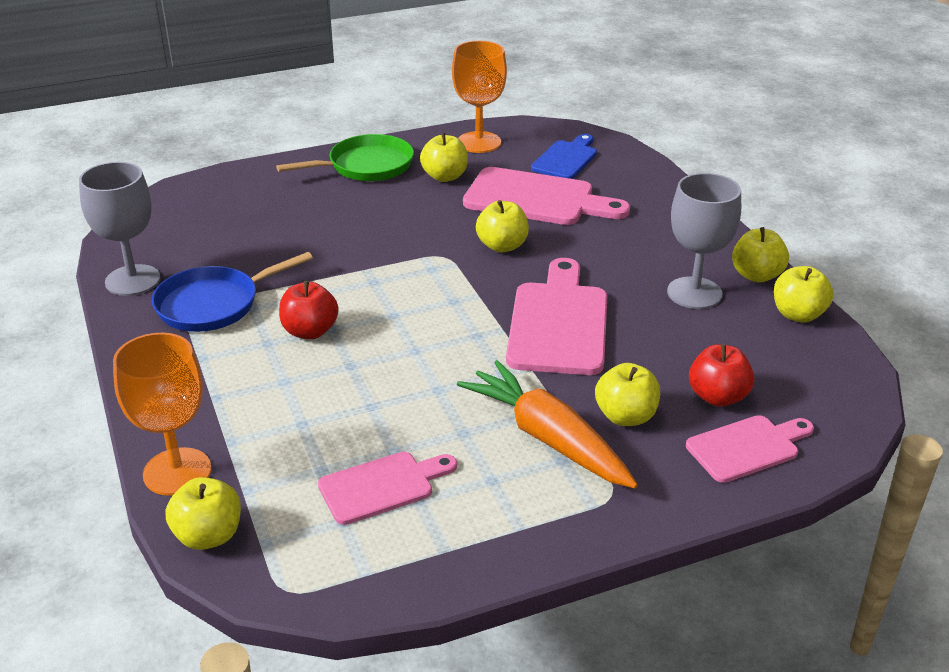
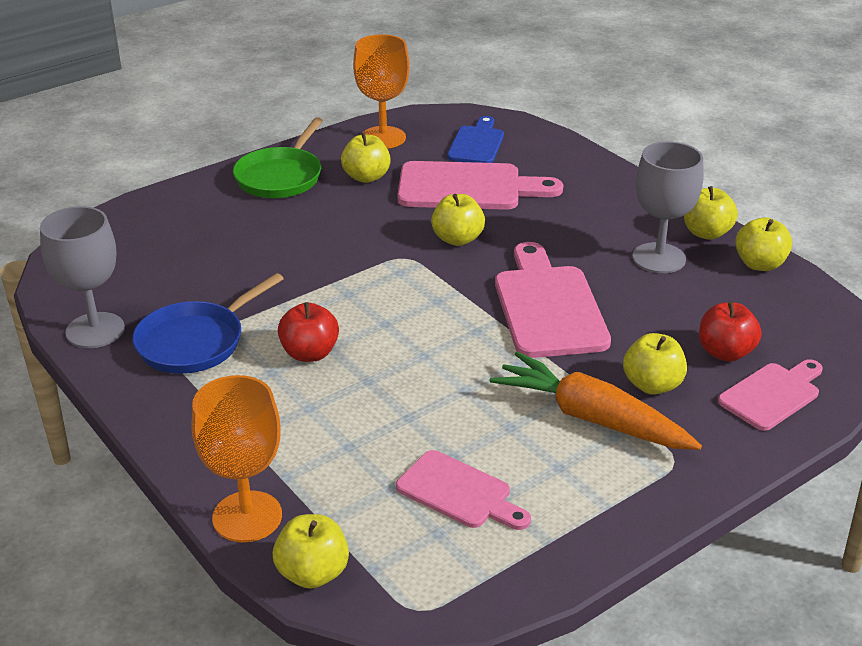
camera: 15 degrees left, 0 degrees up
green pan [276,134,414,181] -> green pan turned 150 degrees clockwise [233,118,323,198]
pink cutting board [318,452,457,525] -> pink cutting board turned 75 degrees clockwise [396,450,531,530]

